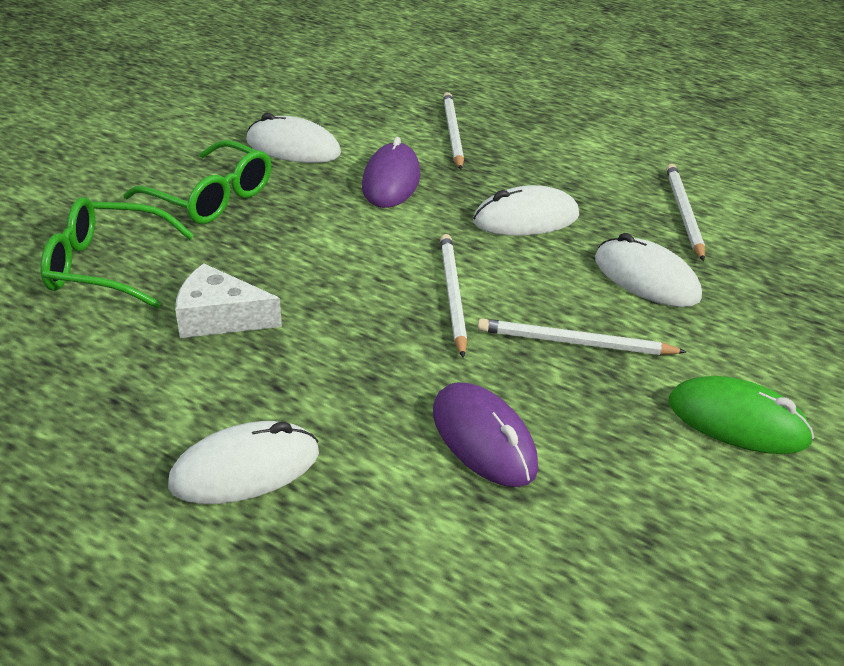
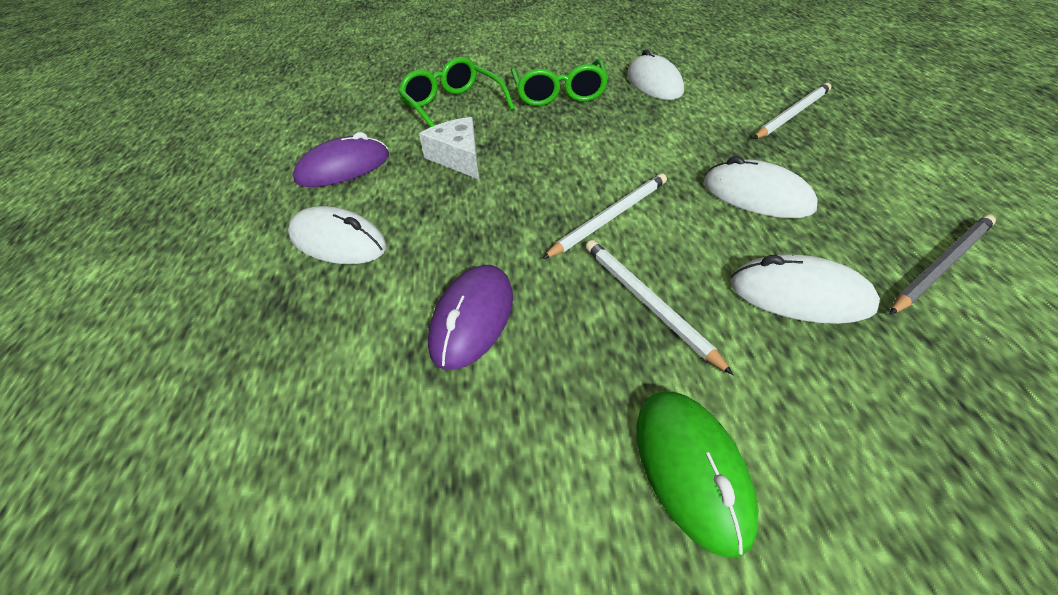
camera: 55 degrees right, 5 degrees up
purple mouse [362,137,420,208] -> purple mouse moved to [293,132,389,187]
white mouse [595,233,702,307] -> white mouse turned 75 degrees counterclockwise [730,254,880,324]
white pencil [666,164,705,261] -> grey pencil [889,215,996,315]

